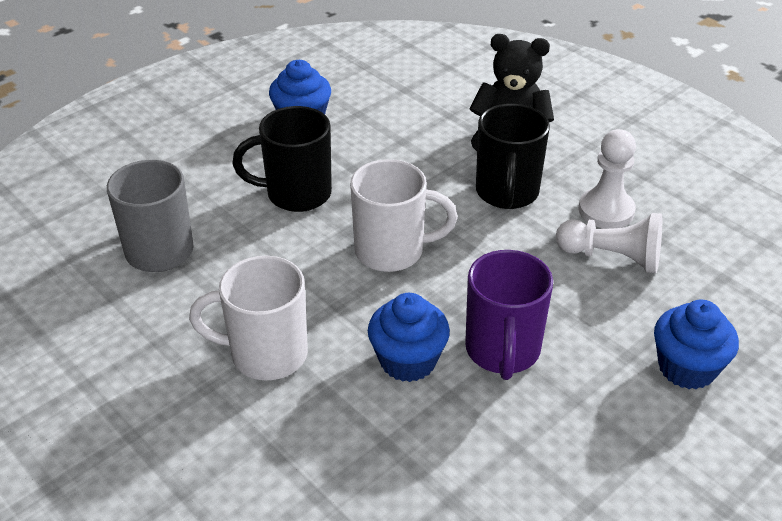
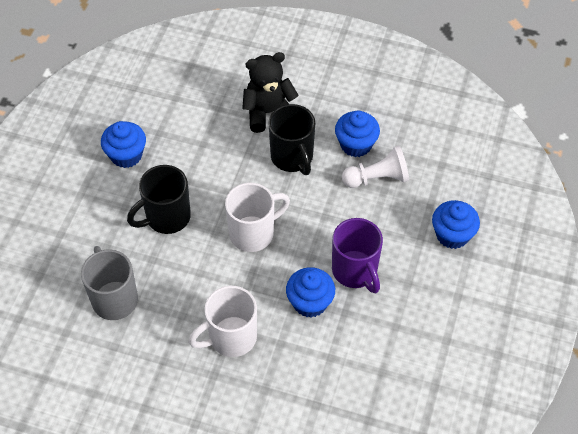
camera: 30 degrees left, 15 degrees up
white pawn [579,129,636,229] -> blue cupcake [335,110,380,157]

